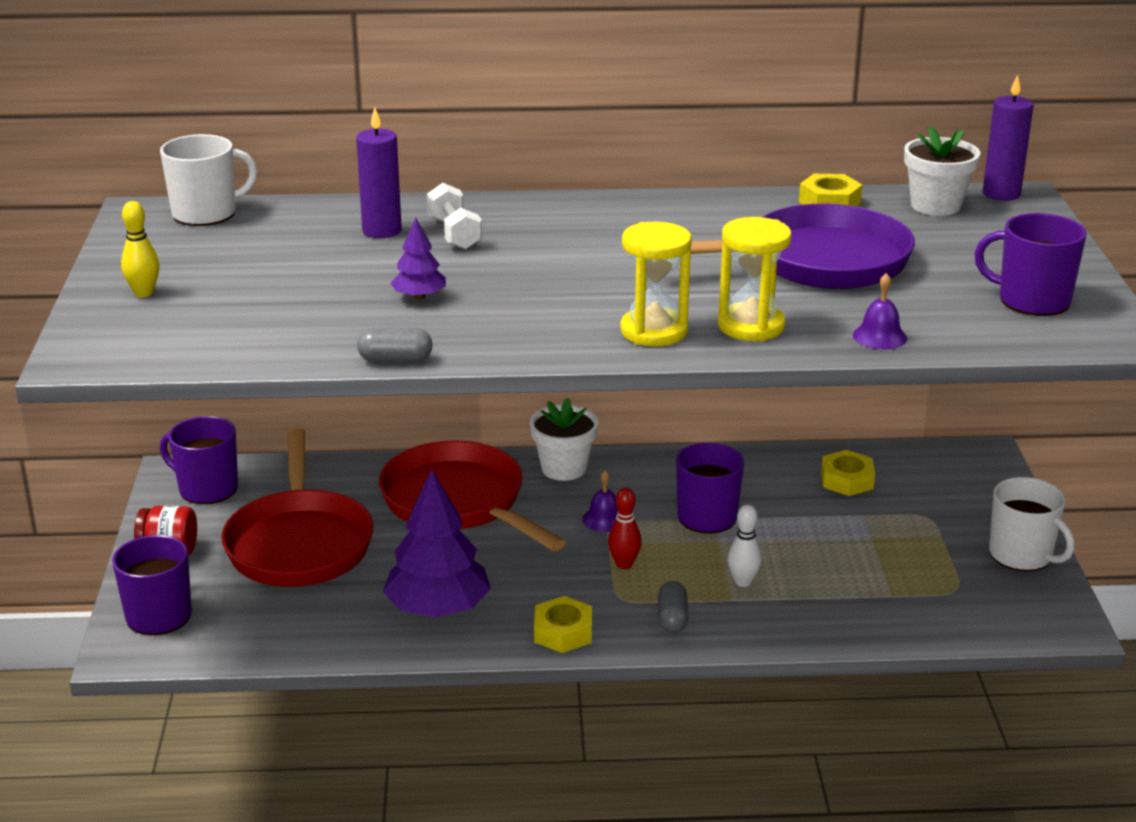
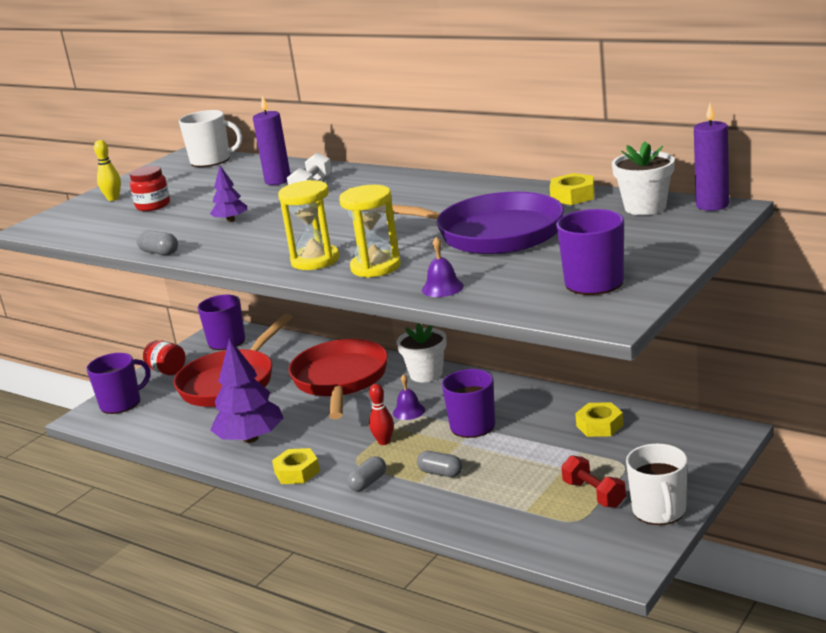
camera: 40 degrees right, 5 degrees down
white bowling pin [728,504,762,587] -> grey capsule [417,451,463,477]
none -> red jar [130,166,170,211]
none -> red dumbbell [561,455,626,508]

